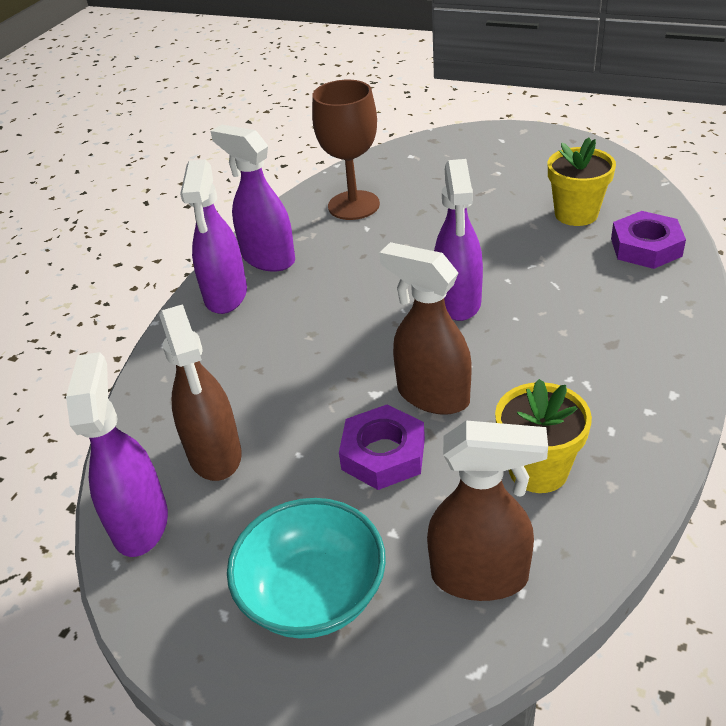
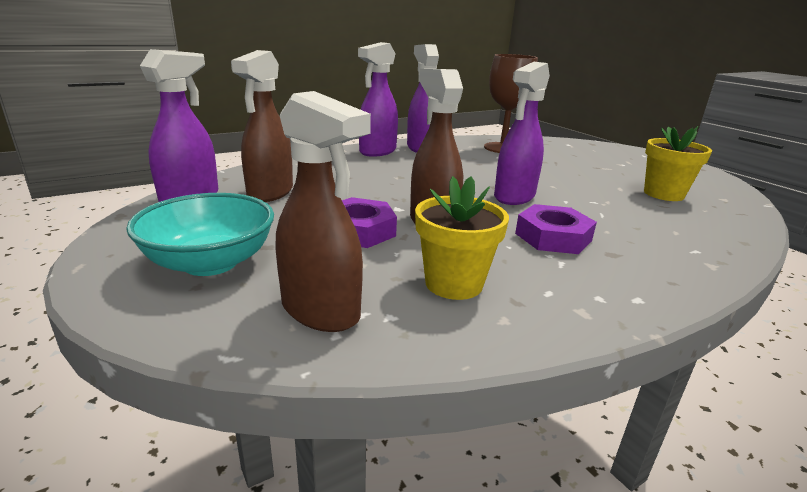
camera: 30 degrees right, 15 degrees down
purple nut [611,211,686,269] -> purple nut moved to [515,204,597,254]

